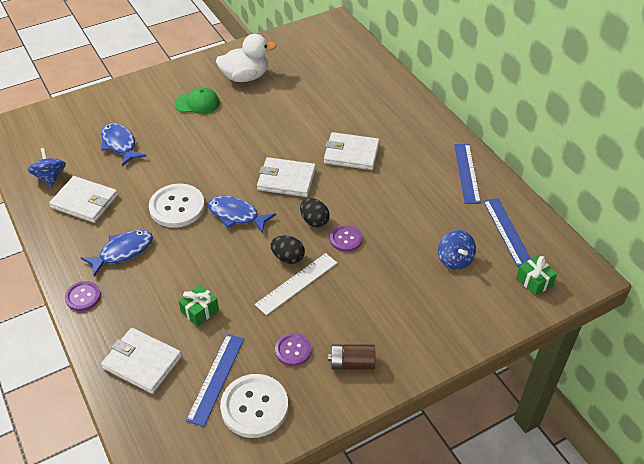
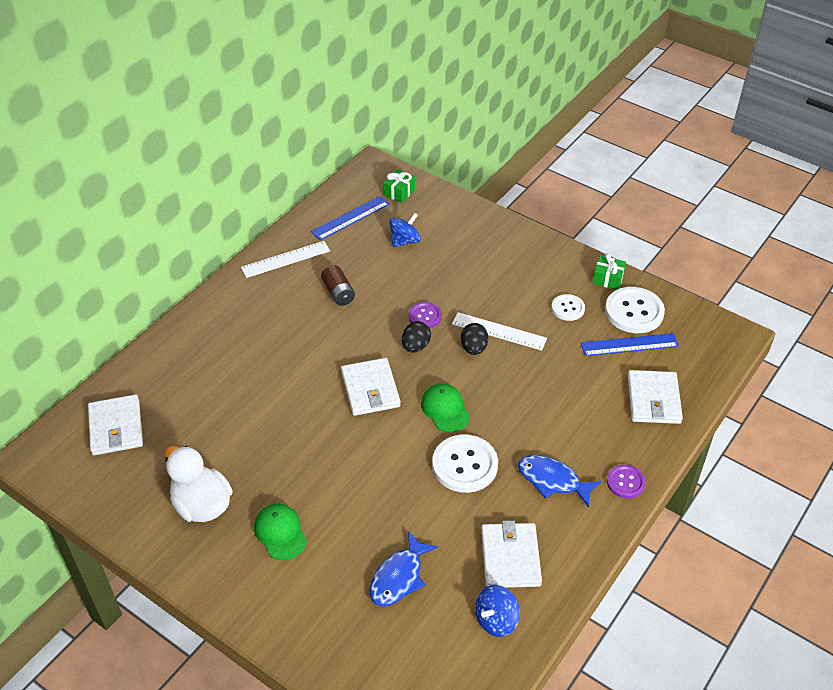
camera: 115 degrees left, 0 degrees up
green gift [178,284,219,327] -> green gift moved to [593,253,626,290]
blue fish [208,196,276,234] -> green cap [421,384,470,432]
purple button [275,333,312,366] -> white button [551,294,585,321]
white wallet [324,132,379,170] -> white wallet moved to [88,394,143,456]
brown battery [328,344,375,370] -> brown battery moved to [321,265,355,306]
blue ruler [454,144,481,204] -> white ruler [241,241,330,278]

